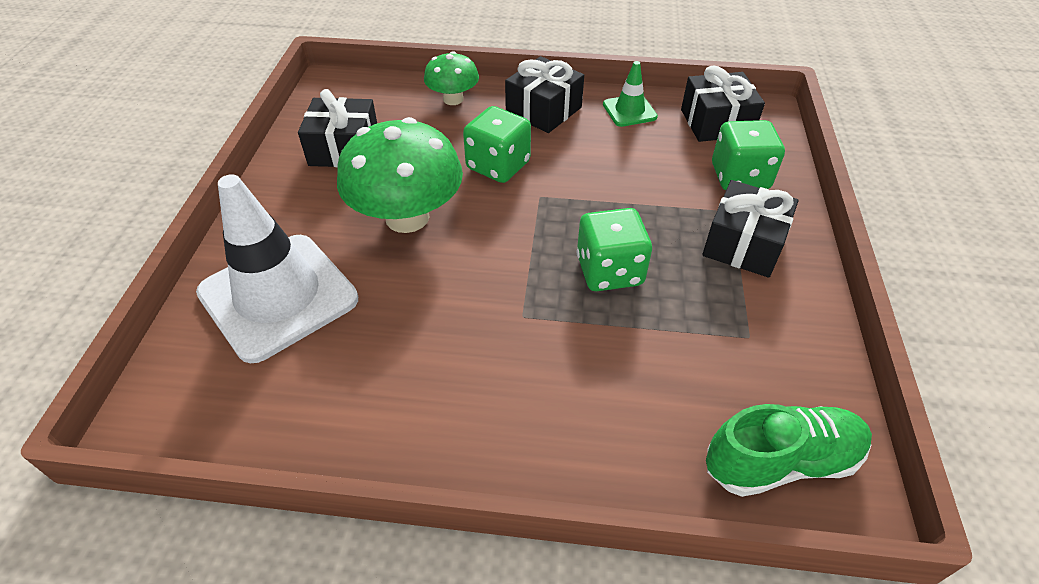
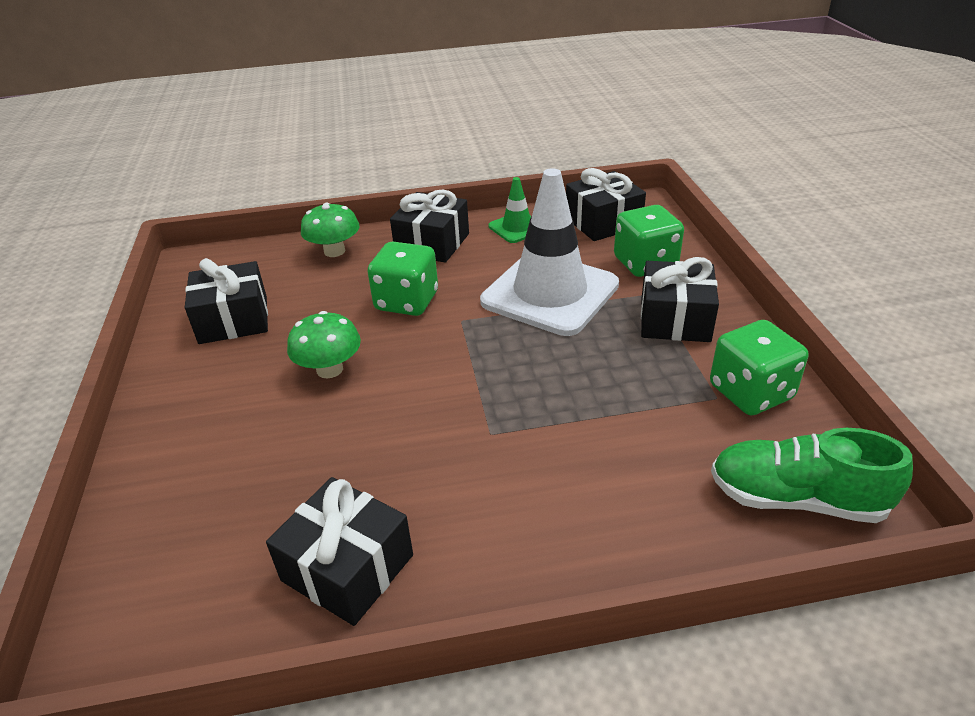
camera: 15 degrees left, 10 degrees down
white traffic cone [196,174,358,363] -> white traffic cone moved to [480,168,619,336]
green mushroom [337,117,463,233] -> green mushroom [287,311,361,378], size x0.55
green dice [577,208,652,291] -> green dice moved to [710,320,808,415]
green shoe [706,404,872,497] -> green shoe turned 135 degrees counterclockwise [711,428,913,523]
none -> black gift [266,477,413,626]

